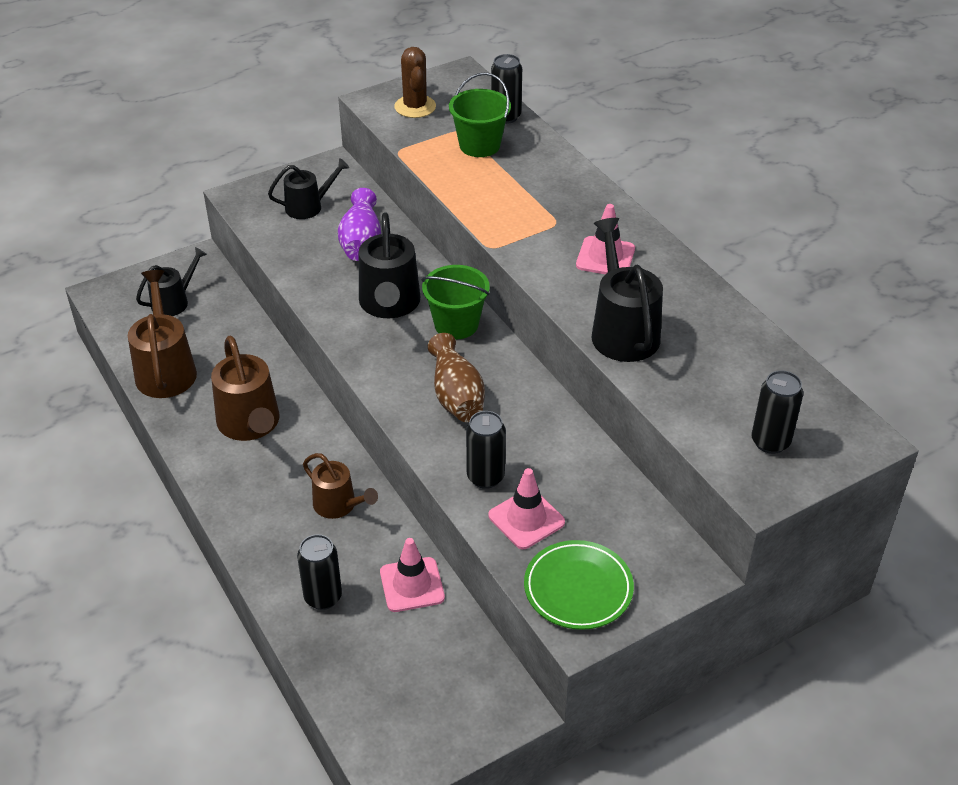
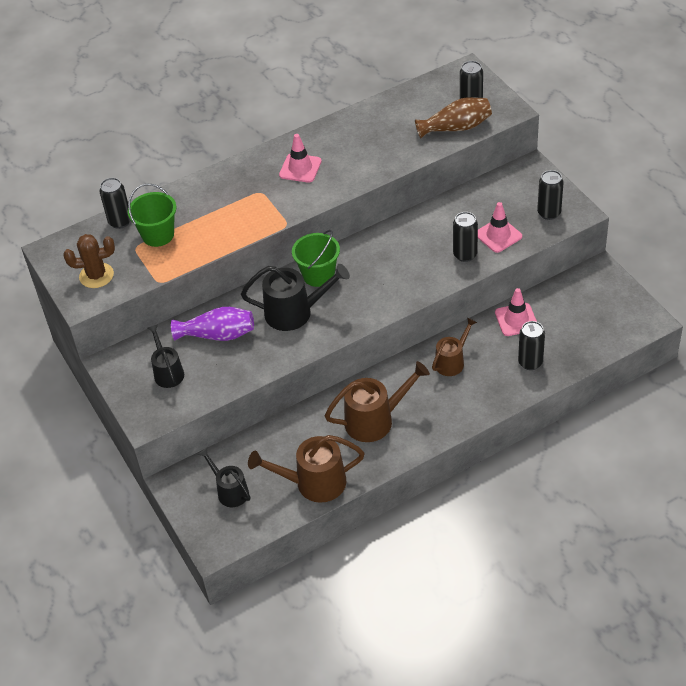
camera: 85 degrees left, 5 degrees up
brown vase [428,333,485,422] -> brown vase moved to [415,97,492,139]
green plate [524,540,634,630] -> black can [537,170,564,220]
black watering can [592,218,663,362] -> none

